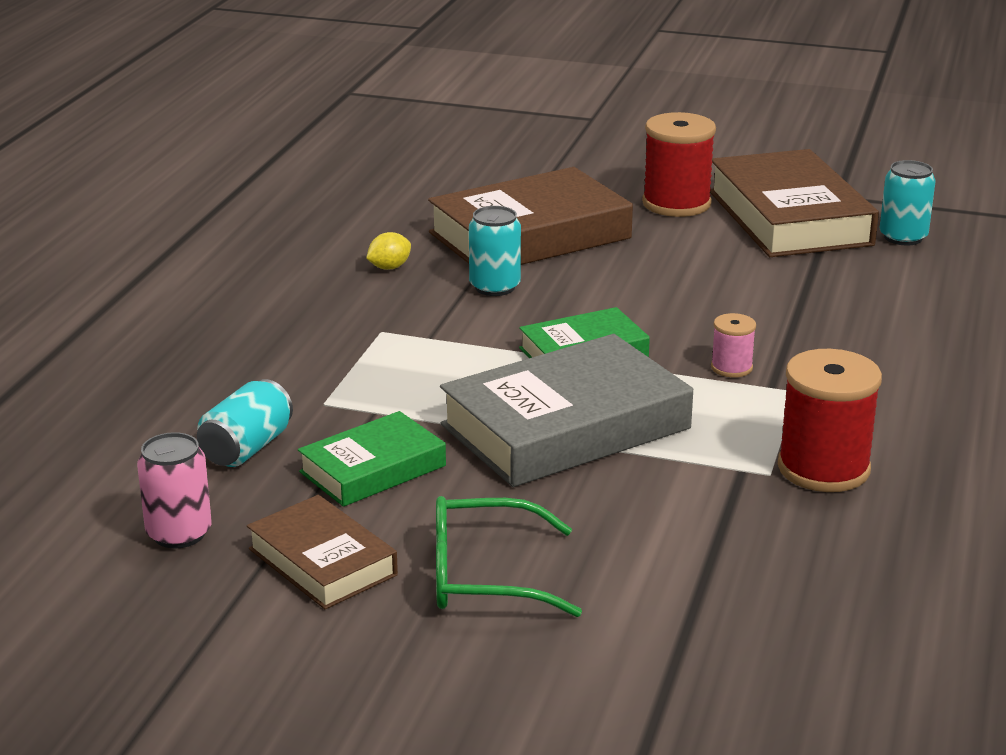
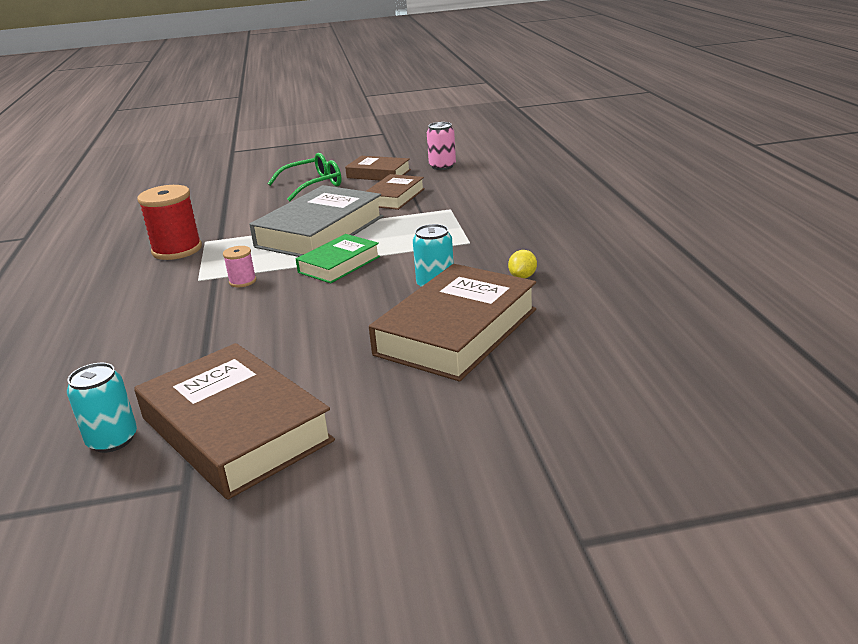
camera: 155 degrees right, 0 degrees up
turquoise can [197,379,293,467] -> none
green book [298,411,446,507] -> brown book [366,174,425,210]
red spool [642,112,716,217] -> none

